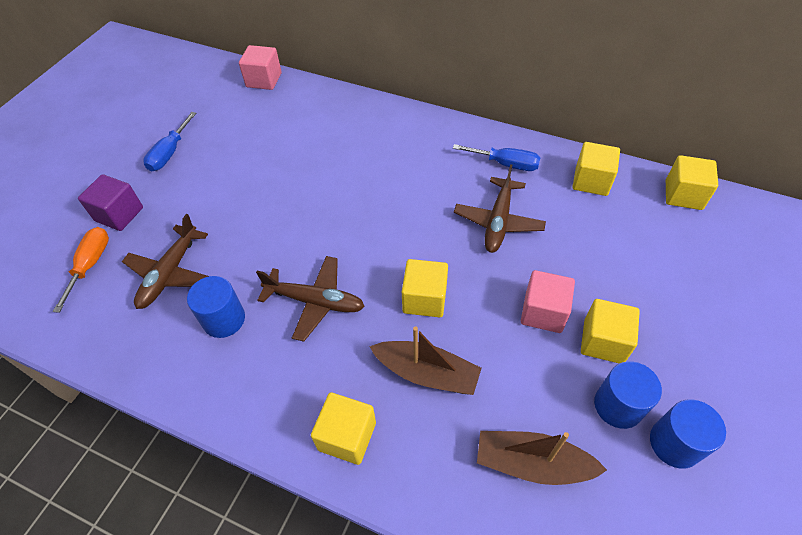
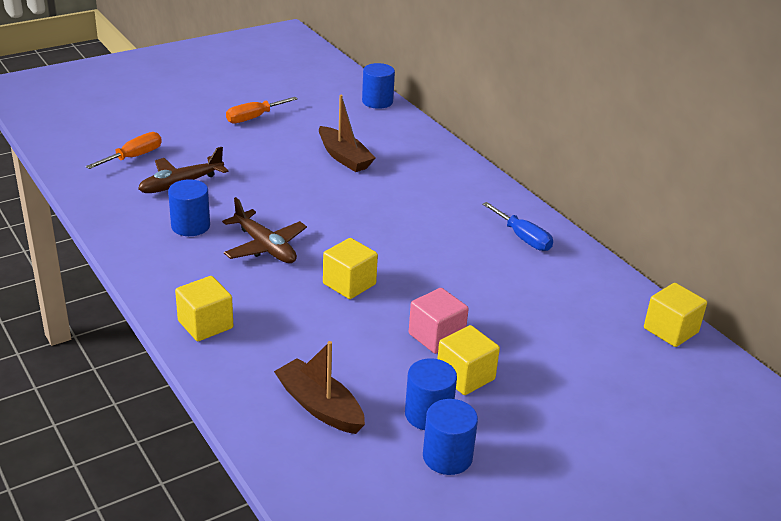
camera: 30 degrees right, 20 degrees down
purple cube [78,174,143,231] -> none
blue screwdriver [143,112,196,171] -> orange screwdriver [226,97,298,123]
pink cube [239,45,282,90] -> blue cylinder [362,63,395,109]
brown boat [369,327,482,395] -> brown boat moved to [319,95,375,172]
brown plane [454,164,546,253] -> none
yellow cube [572,142,620,196] -> none

